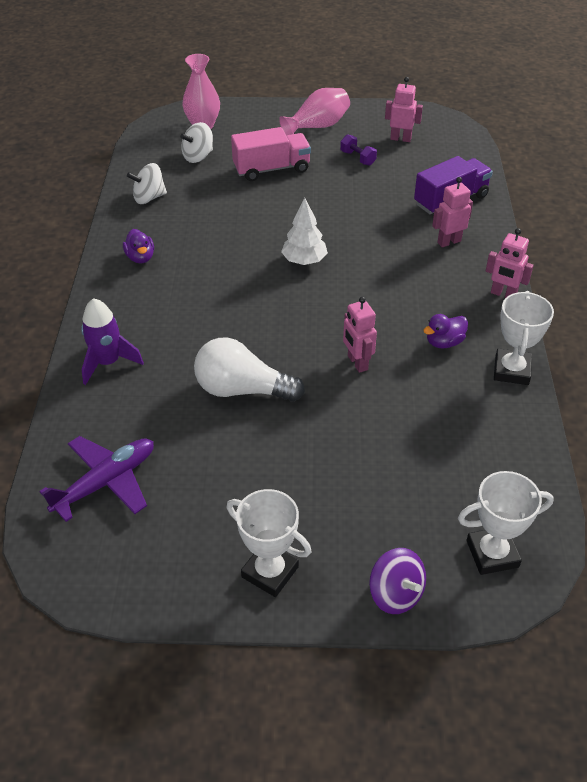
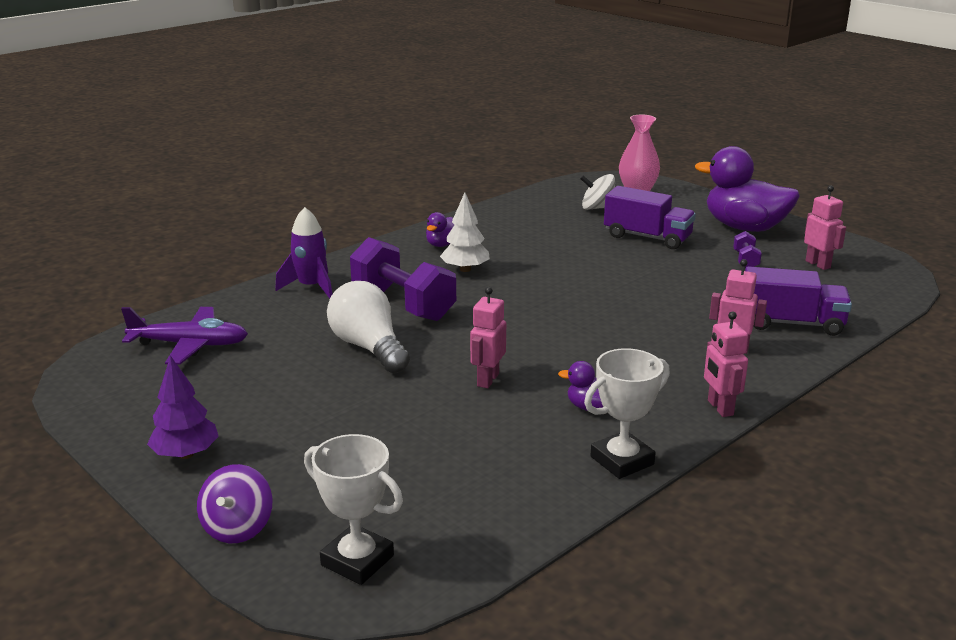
camera: 45 degrees right, 20 degrees down
white spinning top [127,163,167,204] -> none
white trophy [227,489,311,597] -> purple tree [147,355,219,459]
pink truck [231,127,311,181] -> purple truck [604,186,696,249]
pink vase [279,88,350,136] -> purple duck [695,146,800,232]
white tree [281,198,328,265] -> white tree moved to [440,193,490,272]
none -> purple dumbbell [350,237,456,321]

